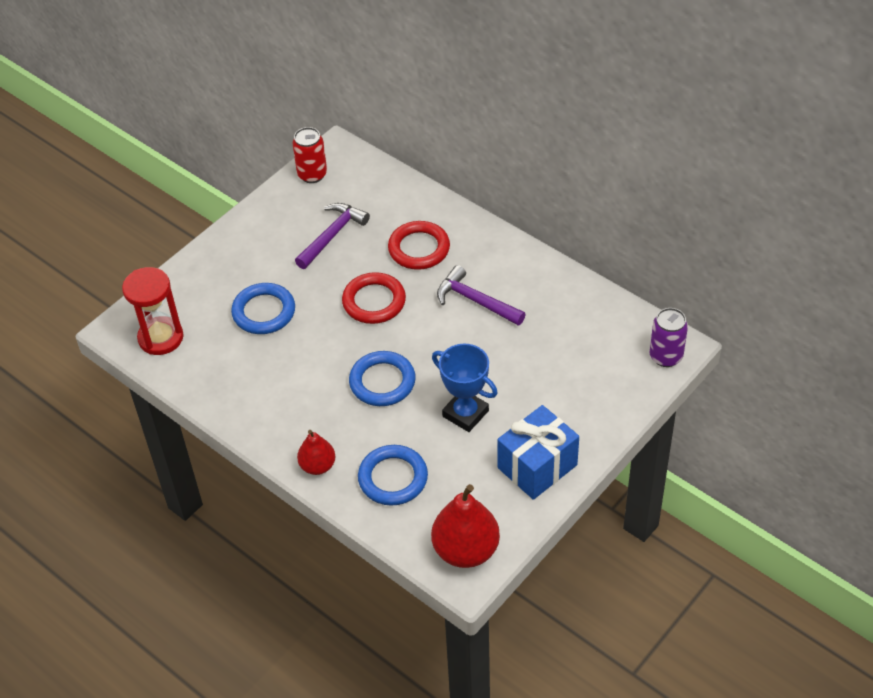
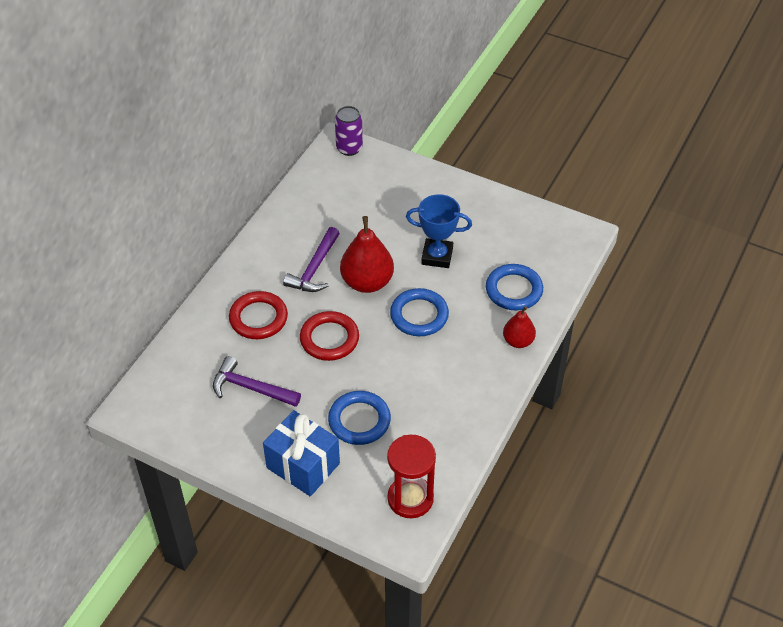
camera: 105 degrees left, 0 degrees up
red can [292,127,327,183] -> none
red pear [431,484,500,568] -> red pear moved to [340,216,394,293]
blue trophy [432,344,498,432] -> blue trophy turned 75 degrees clockwise [406,194,472,268]
blue gift [497,405,579,500] -> blue gift moved to [263,410,340,496]

